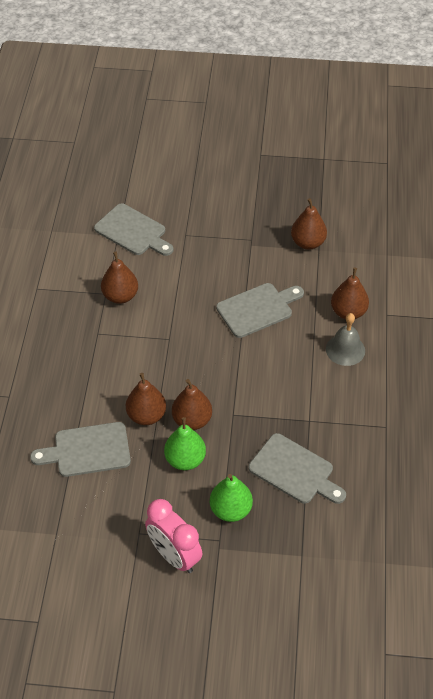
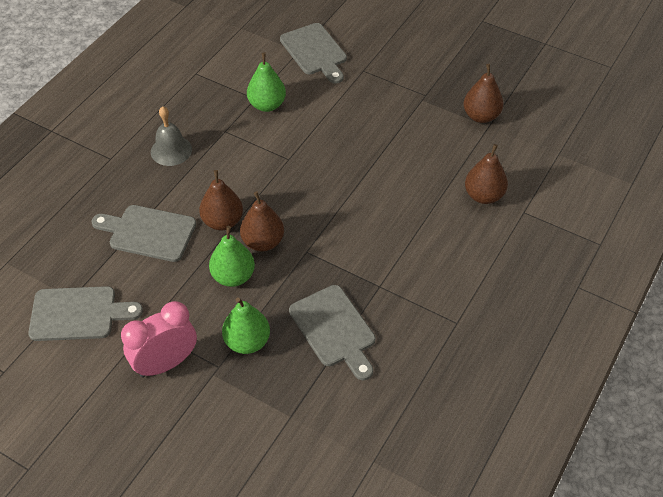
camera: 25 degrees right, 0 degrees up
brown pear [101,251,138,304] -> green pear [247,52,286,112]
pink clock [145,499,202,573] -> pink clock turned 75 degrees clockwise [121,301,197,377]
grey cutting board [216,283,304,338] -> grey cutting board moved to [28,286,143,341]
grey bell [326,313,365,366] -> grey bell moved to [151,106,192,166]

